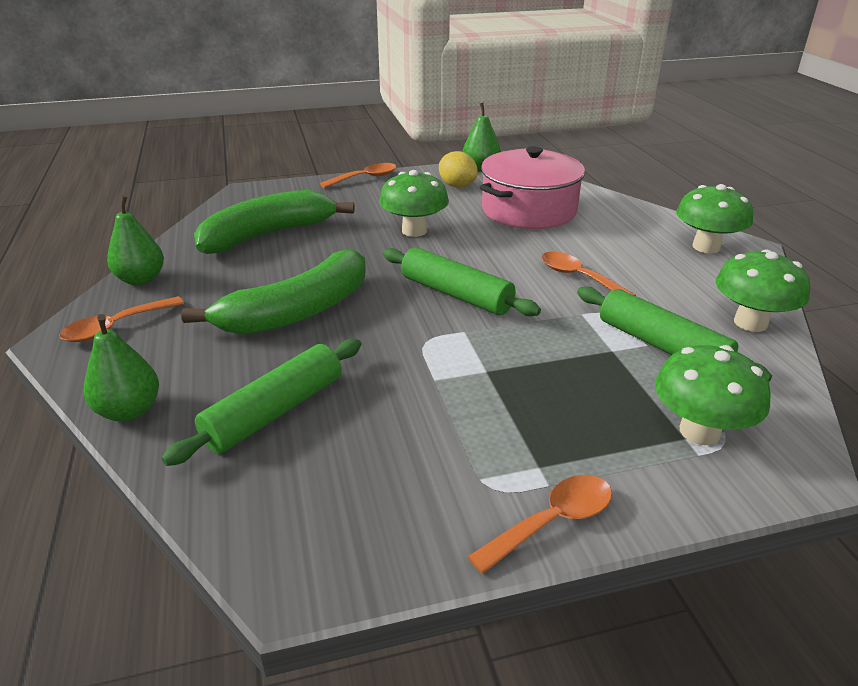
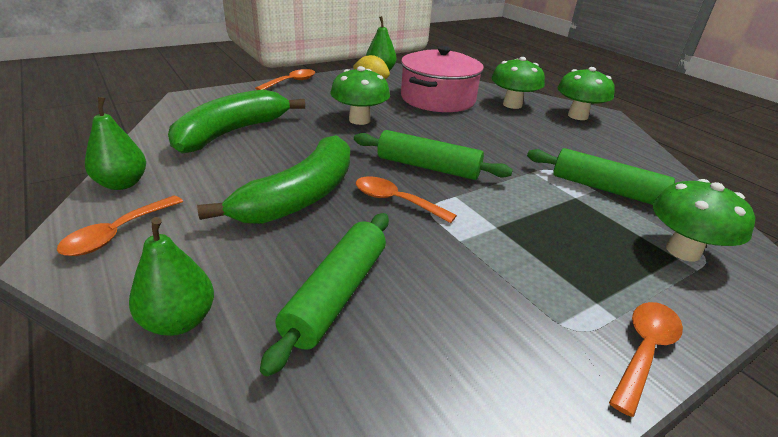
camera: 20 degrees left, 0 degrees up
orange spoon [541,251,636,296] -> orange spoon moved to [356,177,457,223]
green mushroom [715,250,810,332] -> green mushroom moved to [491,57,545,109]

